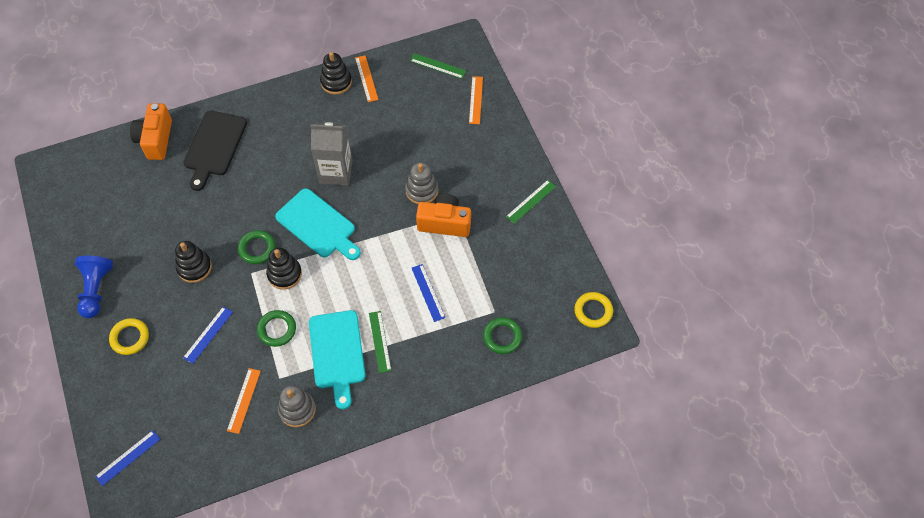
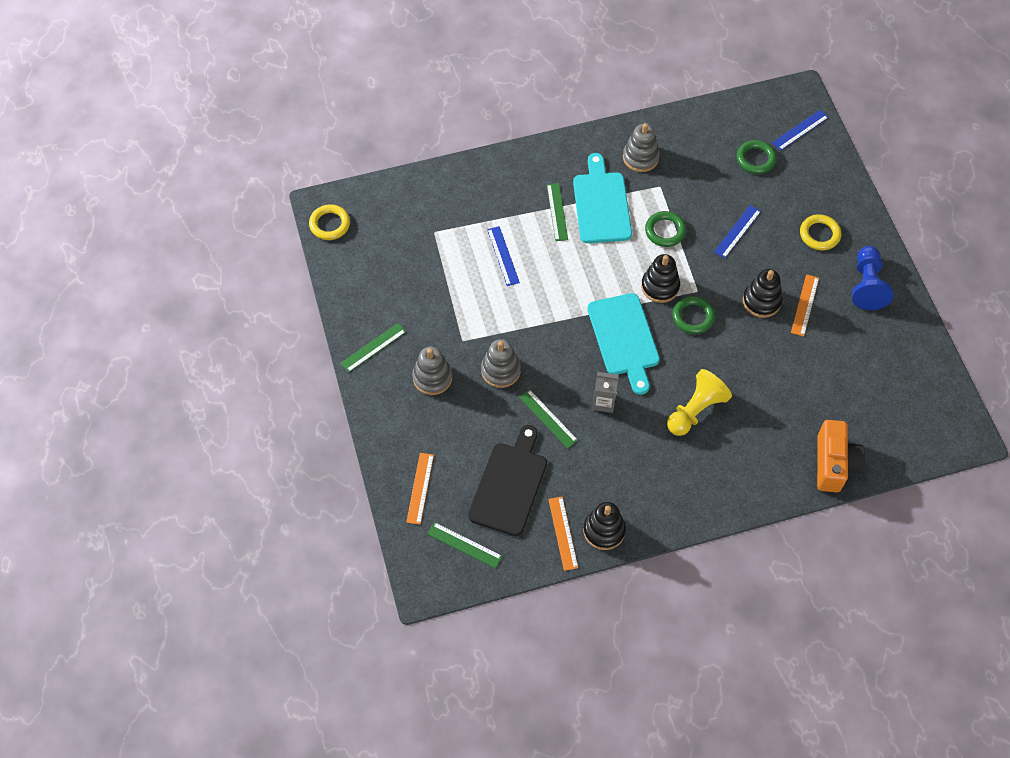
camera: 175 degrees left, 0 degrees up
black cutting board [183,111,247,191] -> black cutting board moved to [468,425,547,536]
orange ruler [227,368,261,434] -> orange ruler moved to [791,274,819,336]
turquoise cutting board [275,188,361,260] -> turquoise cutting board turned 150 degrees counterclockwise [587,293,660,395]
grey carton [311,122,353,186] -> grey carton [592,372,619,413], size x0.57
orange camera [416,194,471,237] -> none
green ring [483,317,522,354] -> green ring moved to [736,140,777,174]
none -> grey stacking toy [412,347,452,395]
none -> green ruler [519,389,578,448]
none -> yellow pawn [667,369,732,436]

